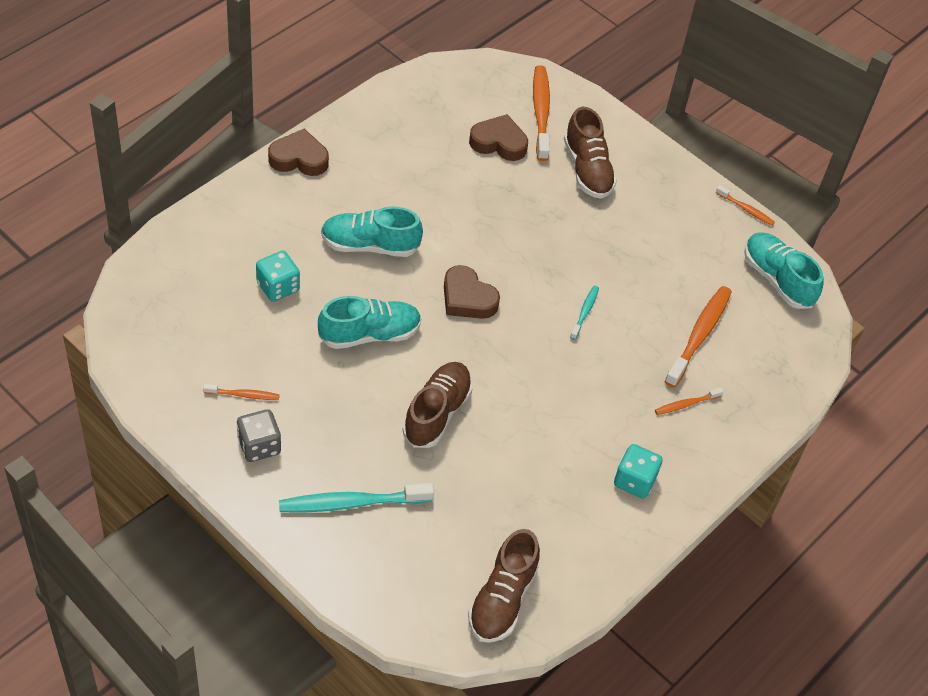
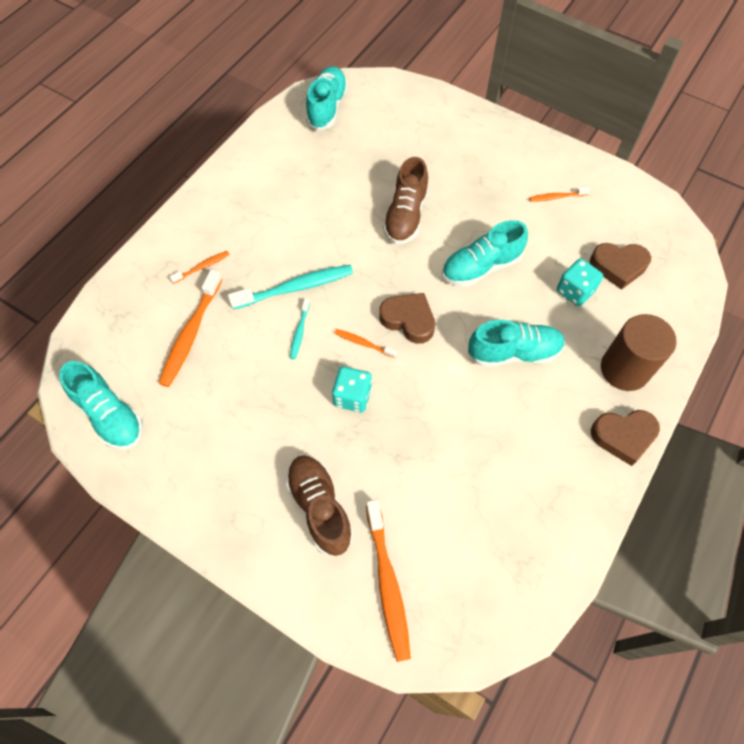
camera: 175 degrees right, 10 degrees up
grey dice [237,409,281,462] -> none
turquoise toothbrush [279,483,434,513] -> turquoise toothbrush moved to [228,265,353,309]
brown shoe [468,529,540,643] -> turquoise shoe [306,66,348,130]
brown heart [469,114,528,161] -> brown heart moved to [590,243,651,290]
turquoise dice [614,444,663,498] -> turquoise dice moved to [332,366,372,412]
orange toothbrush [716,185,775,226] -> orange toothbrush moved to [334,329,397,358]
none -> brown cylinder [601,314,677,391]

